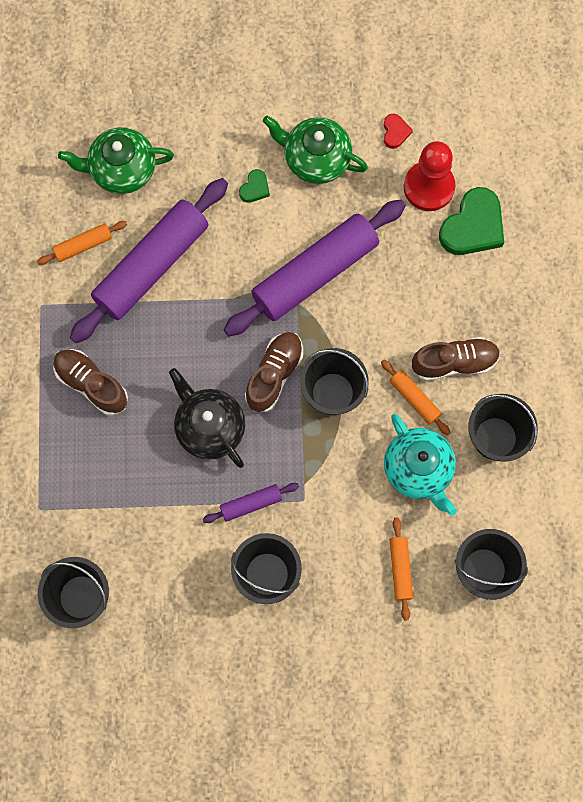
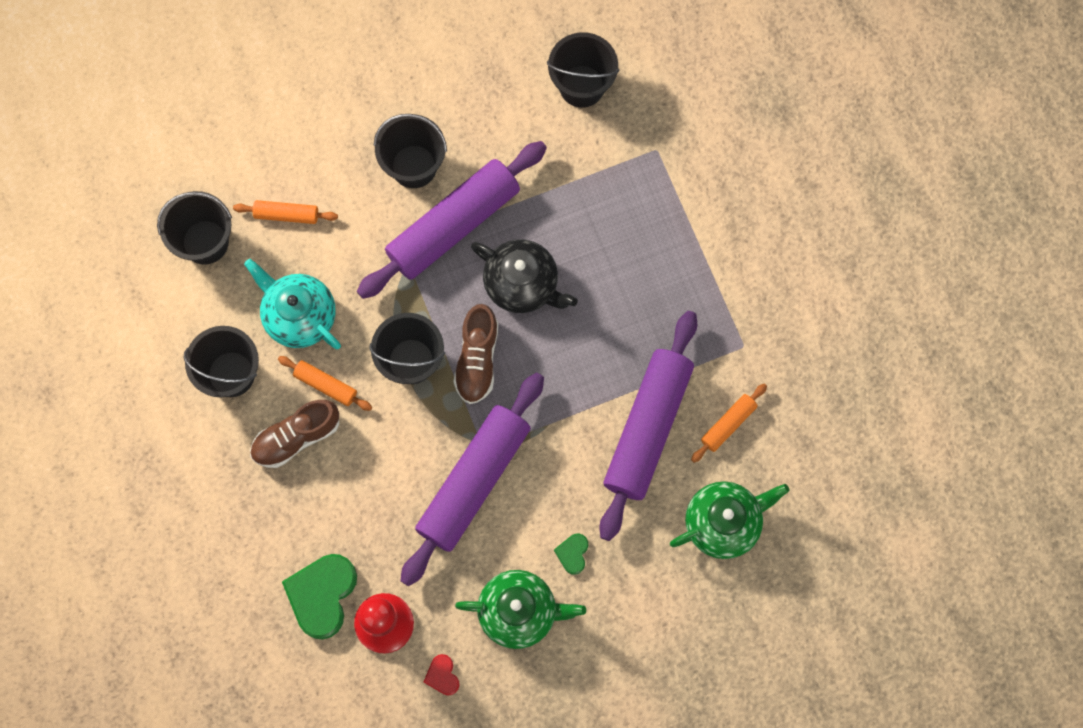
camera: 160 degrees right, 0 degrees up
brown shoe [53,349,128,416] -> none
purple rolling pin [203,483,299,523] -> purple rolling pin [357,141,547,299], size x2.28
orange rolling pin [390,517,413,621] -> orange rolling pin turned 60 degrees counterclockwise [233,200,338,224]

